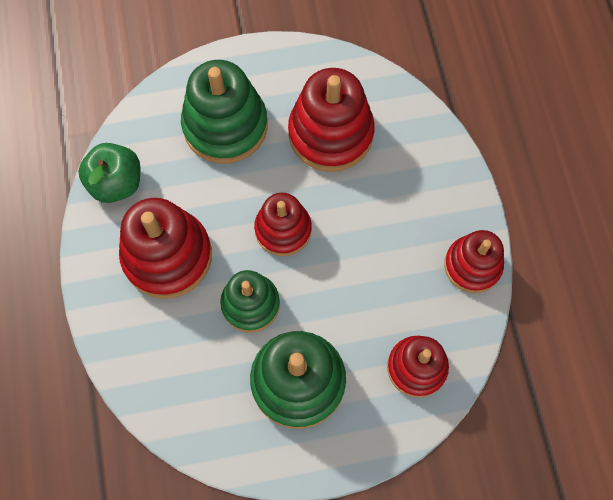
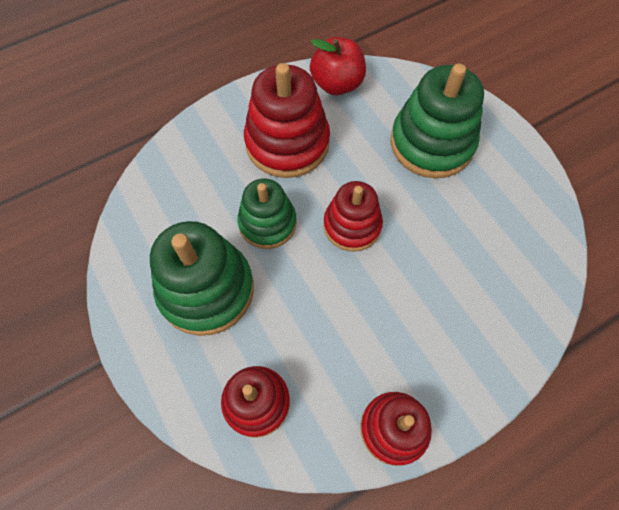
camera: 70 degrees right, 5 degrees down
green apple [78,143,140,203] -> red apple [310,37,366,95]
red stacking toy [288,68,375,172] -> none

